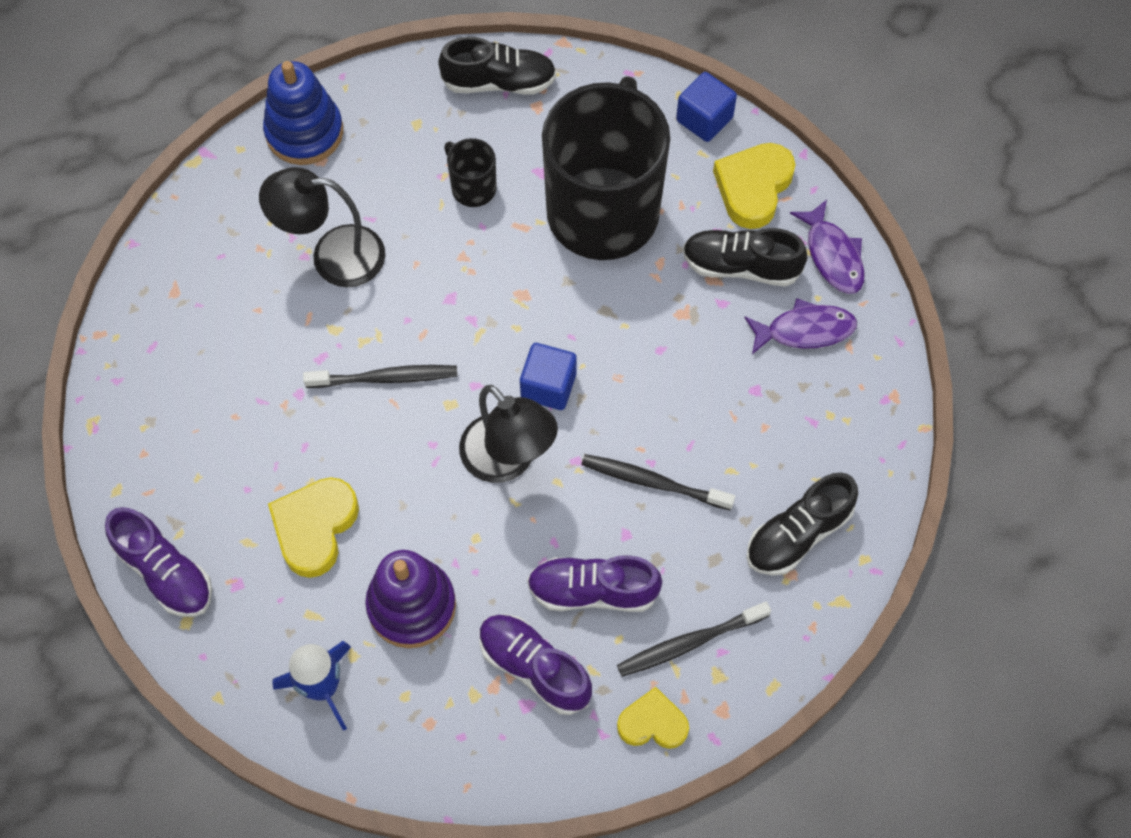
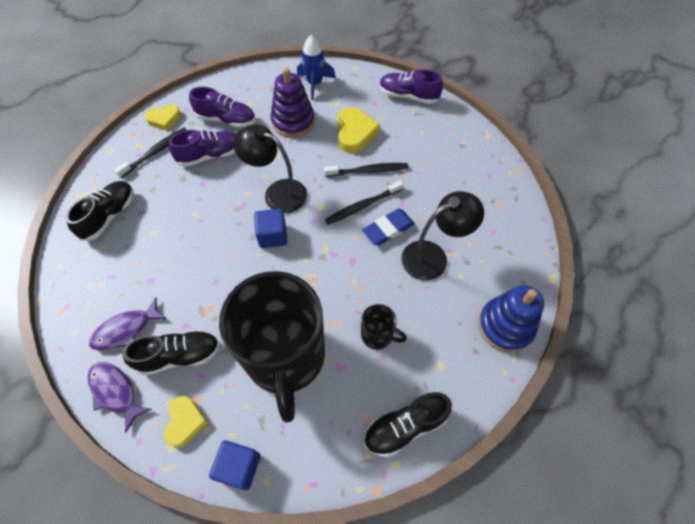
camera: 155 degrees right, 5 degrees down
black toothbrush [582,454,735,511] -> black toothbrush moved to [324,163,408,177]
yellow heart [713,143,796,229] -> yellow heart [164,396,208,447], size x0.67
none -> blue eraser [362,209,415,246]

